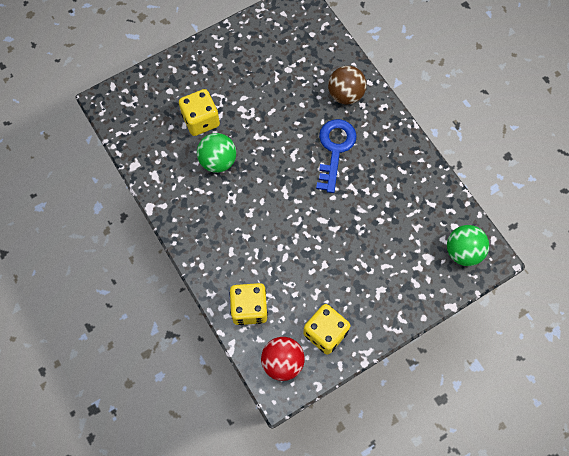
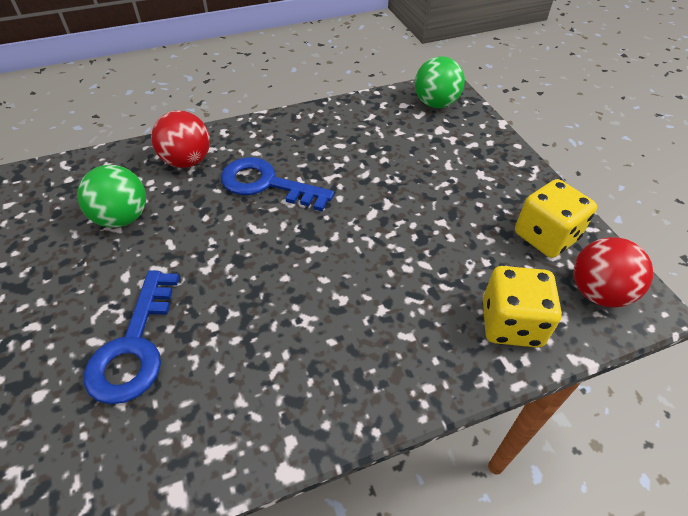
camera: 80 degrees left, 20 degrees down
yellow dice [179,89,220,136] -> blue key [84,271,179,404]
green ball [197,133,236,173] -> green ball moved to [77,165,146,228]
brown ball [328,66,366,104] -> red ball [151,110,210,168]

